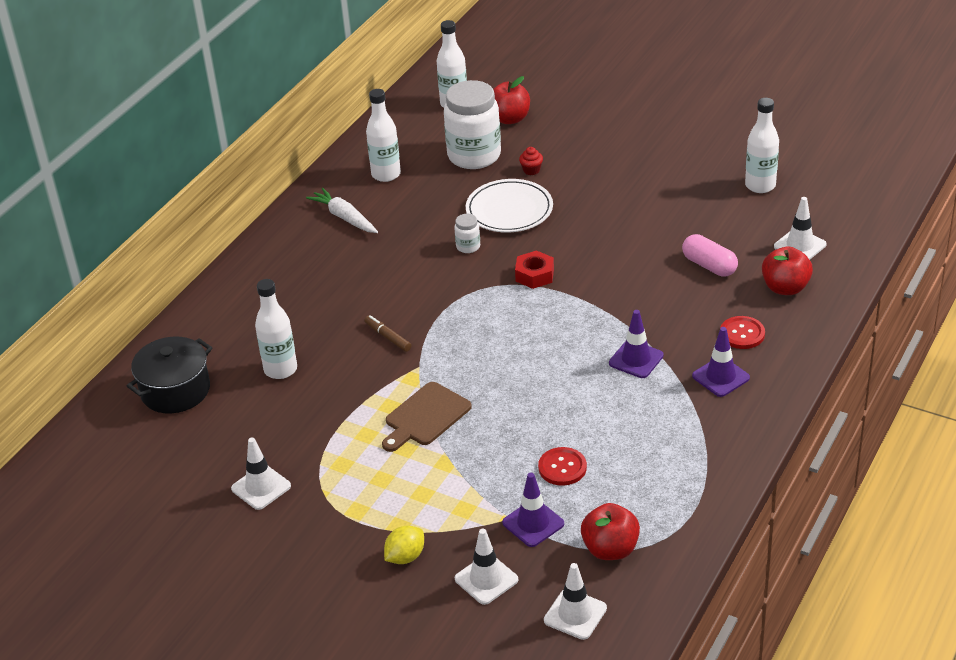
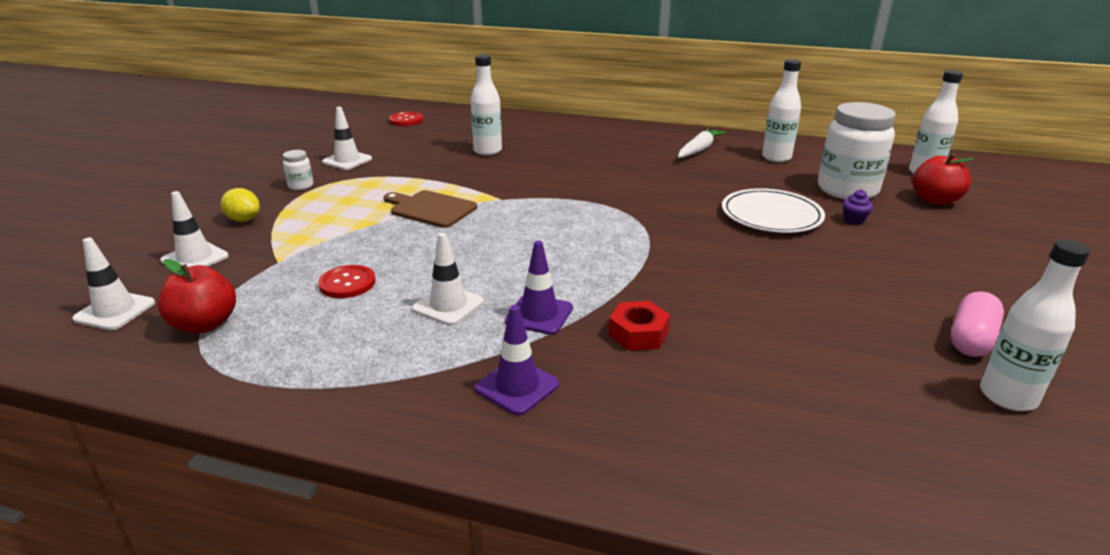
camera: 75 degrees right, 10 degrees down
black pot [127,337,212,413] -> none
brown marker [364,315,411,352] -> none
white jar [454,214,480,253] -> white jar moved to [283,150,313,190]
purple traffic cone [502,473,564,547] -> none
red nut [515,250,554,289] -> red nut moved to [609,301,670,351]
red cupcake [519,147,543,175] -> purple cupcake [843,189,873,225]
pink capsule [682,234,738,277] -> pink capsule moved to [951,291,1004,357]
red button [720,316,765,349] -> red button moved to [389,112,423,126]
red apple [762,246,813,295] -> none
white traffic cone [774,197,827,260] -> white traffic cone moved to [412,233,484,326]

